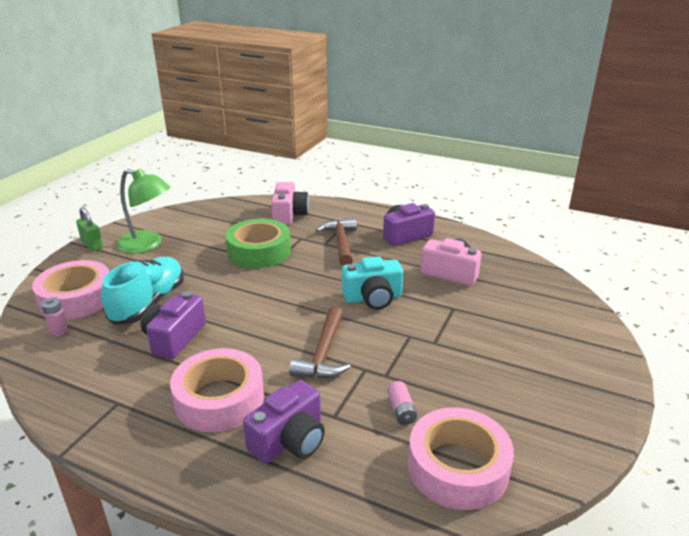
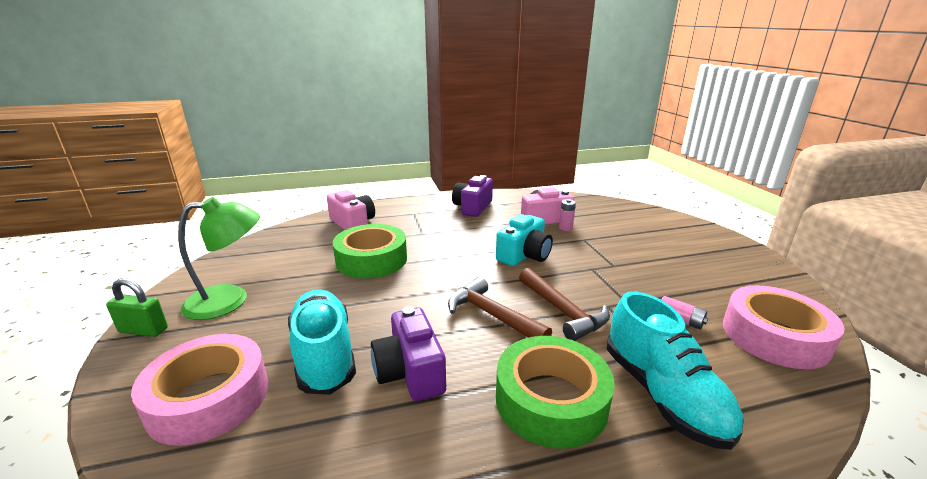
camera: 40 degrees left, 5 degrees down
pink battery [41,297,68,336] -> pink battery moved to [559,199,576,231]
pink tape [170,348,264,432] -> green tape [496,336,615,449]
purple camera [243,380,325,463] -> turquoise shoe [607,291,744,450]
brown hammer [316,218,357,266] -> brown hammer moved to [448,277,552,338]

